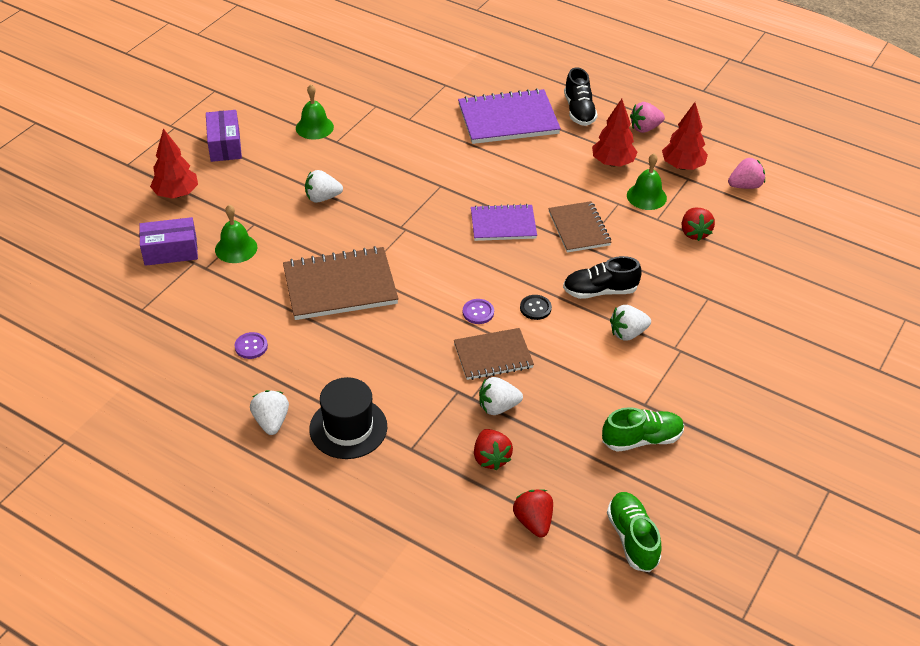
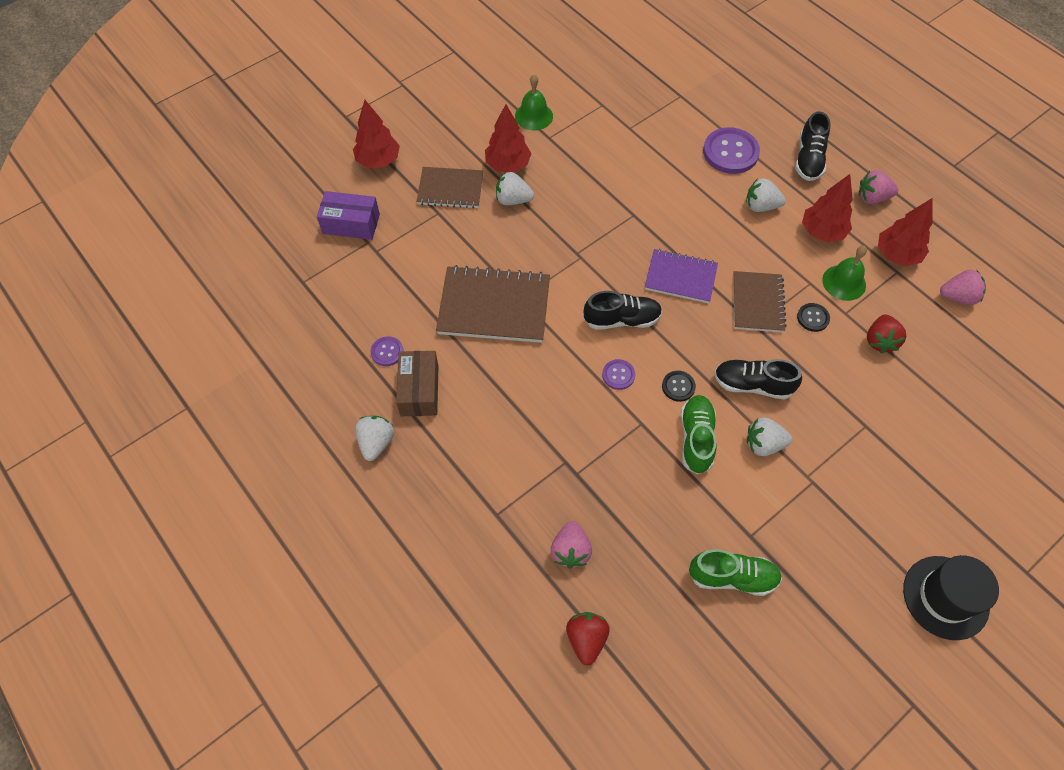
camera: 20 degrees right, 15 degrees up
purple box [206,110,242,162] -> none
green bell [215,205,257,263] -> none
black hat [309,377,387,459] -> black hat moved to [903,555,999,640]
brown notebook [454,328,534,380] -> brown notebook moved to [416,167,483,209]
purple notebook [458,88,561,144] -> purple button [703,127,760,174]
red strawberry [474,429,513,470] -> pink strawberry [551,521,592,569]
white strawberry [479,377,523,415] -> white strawberry moved to [746,178,786,212]
green shoe [607,492,662,572] -> green shoe moved to [681,395,717,475]
none -> brown box [396,351,438,416]
none -> red tree [485,104,532,173]
none -> black shoe [584,291,662,330]
none -> black button [797,303,830,332]

